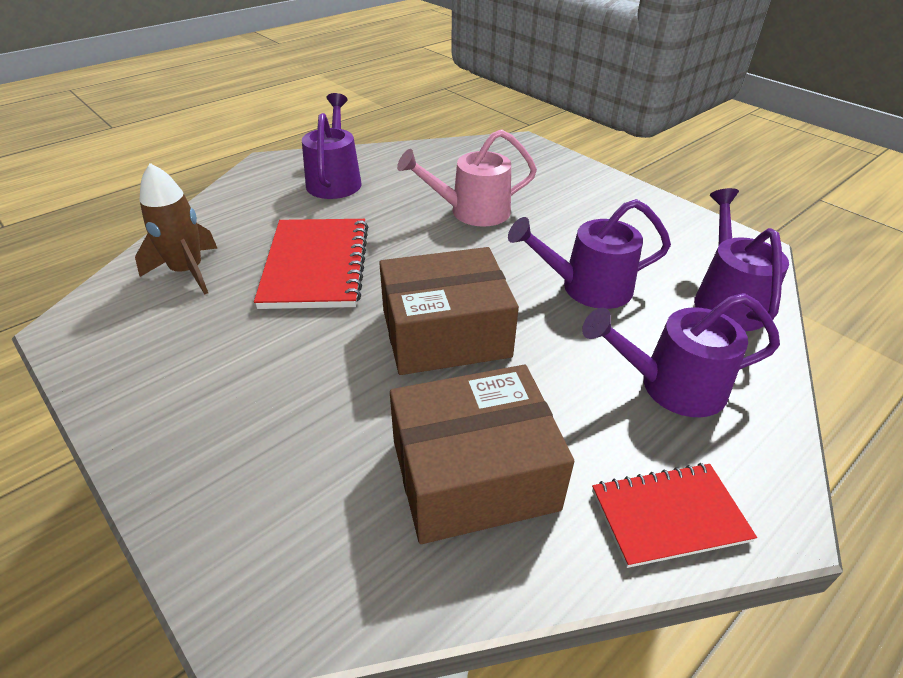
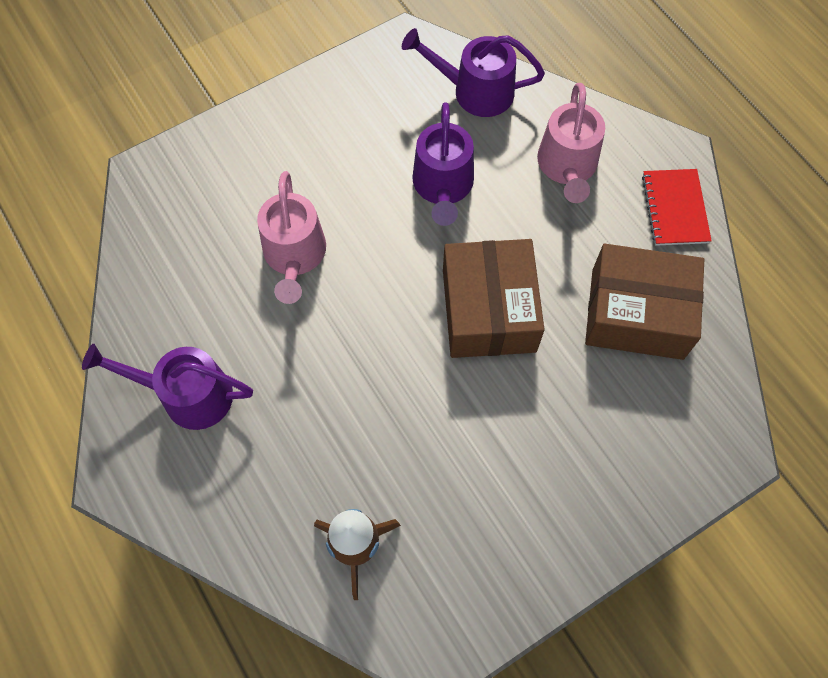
camera: 80 degrees left, 25 degrees up
red notebook [254,219,368,309] -> none
brown box [390,365,575,544] -> brown box turned 75 degrees counterclockwise [585,244,704,360]
purple watering can [582,293,780,417] -> pink watering can [537,83,605,203]

